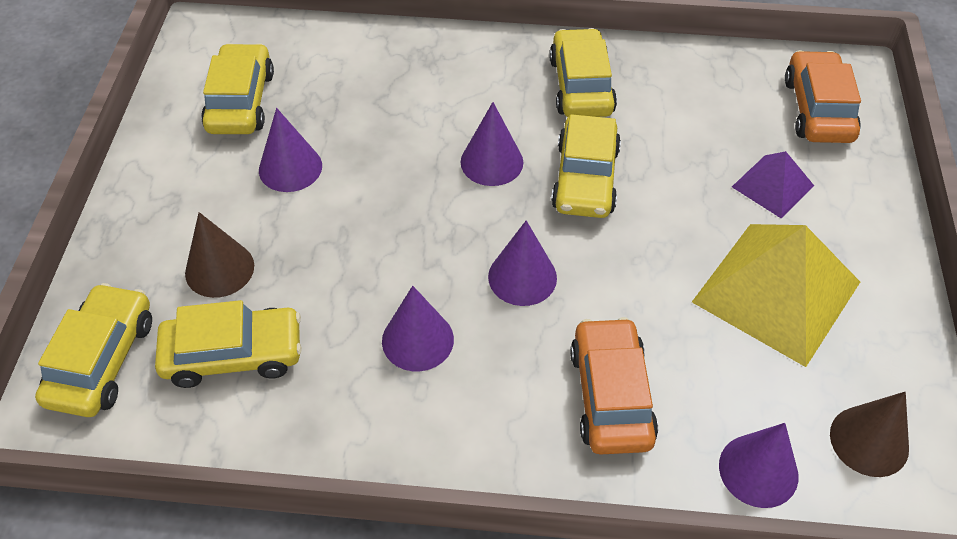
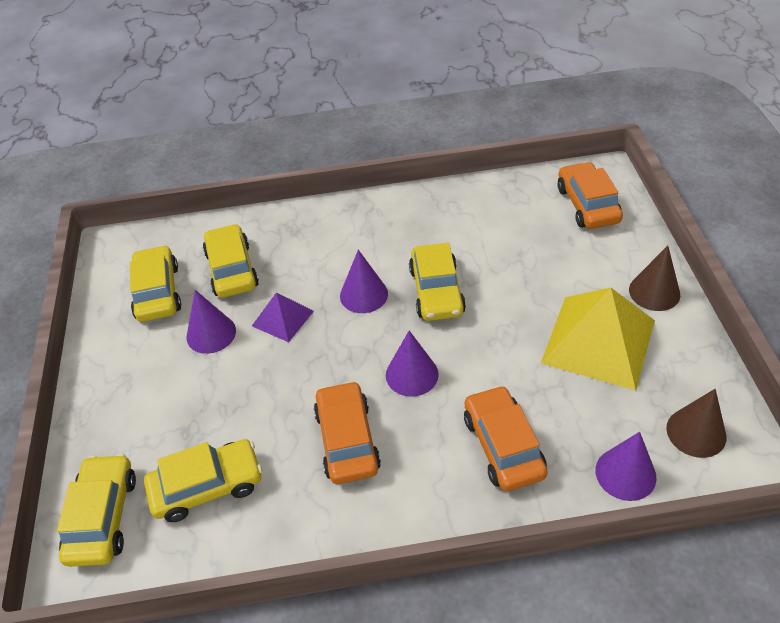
camera: 10 degrees left, 5 degrees down
brown cone [185,212,254,298] -> brown cone moved to [629,246,680,311]
purple cone [382,286,454,371] -> orange car [314,381,381,484]
yellow car [549,28,617,117] -> yellow car moved to [203,224,259,298]
purple pyramid [732,151,814,219] -> purple pyramid moved to [252,292,314,342]

